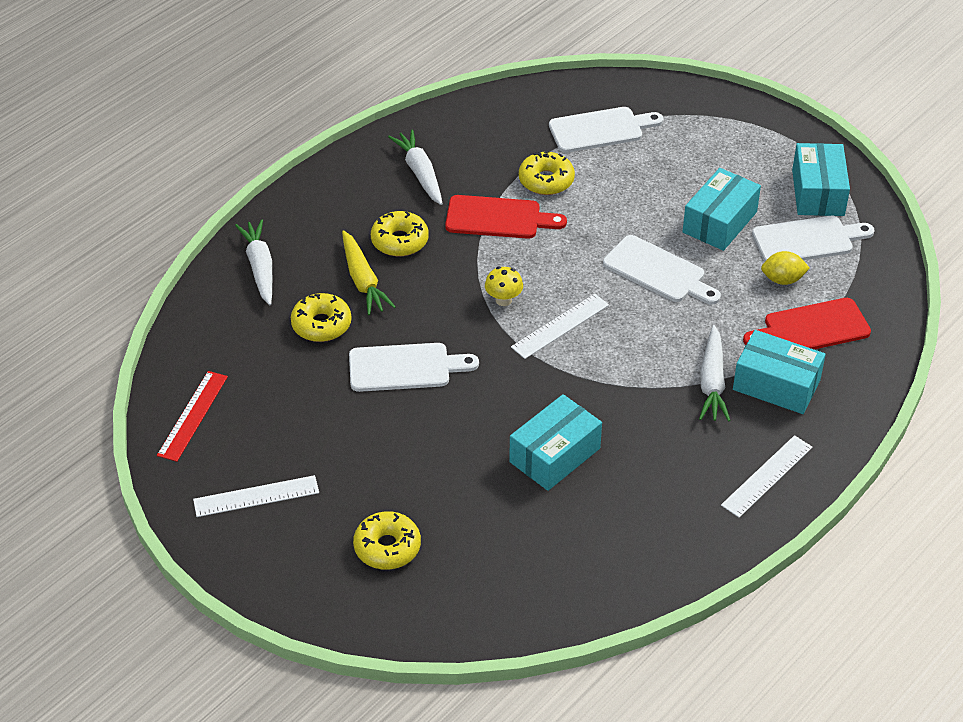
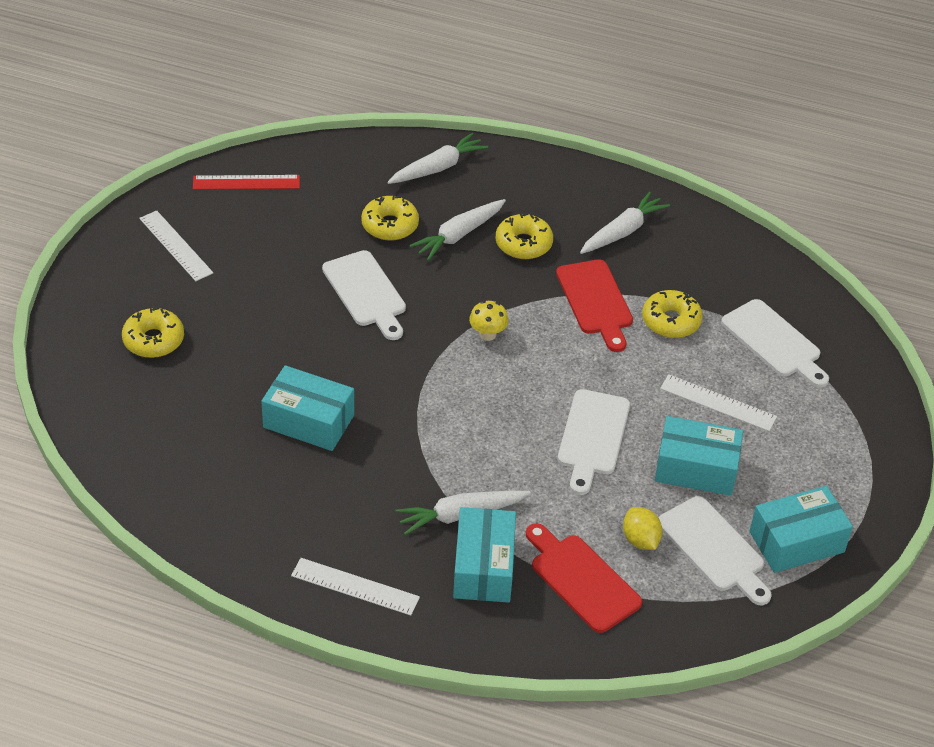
camera: 65 degrees right, 0 degrees up
yellow carrot [342,230,396,315] -> white carrot [409,199,506,261]
white ruler [511,294,609,359] -> white ruler moved to [660,374,777,431]

